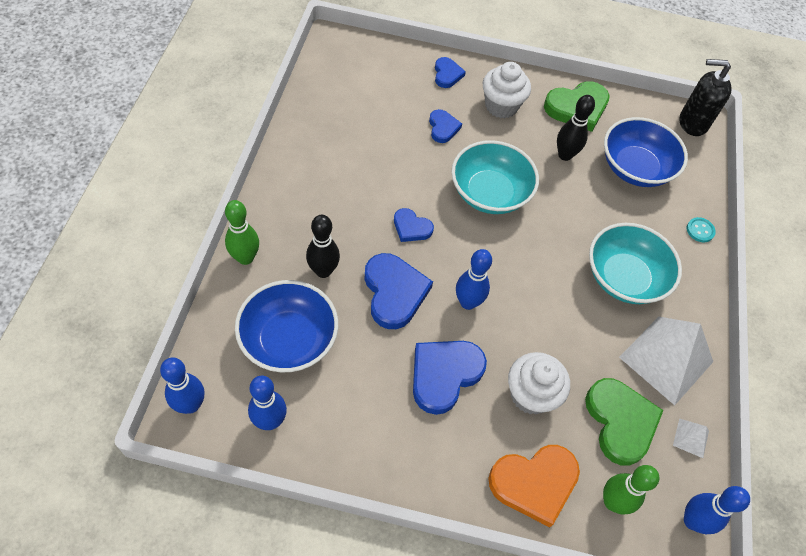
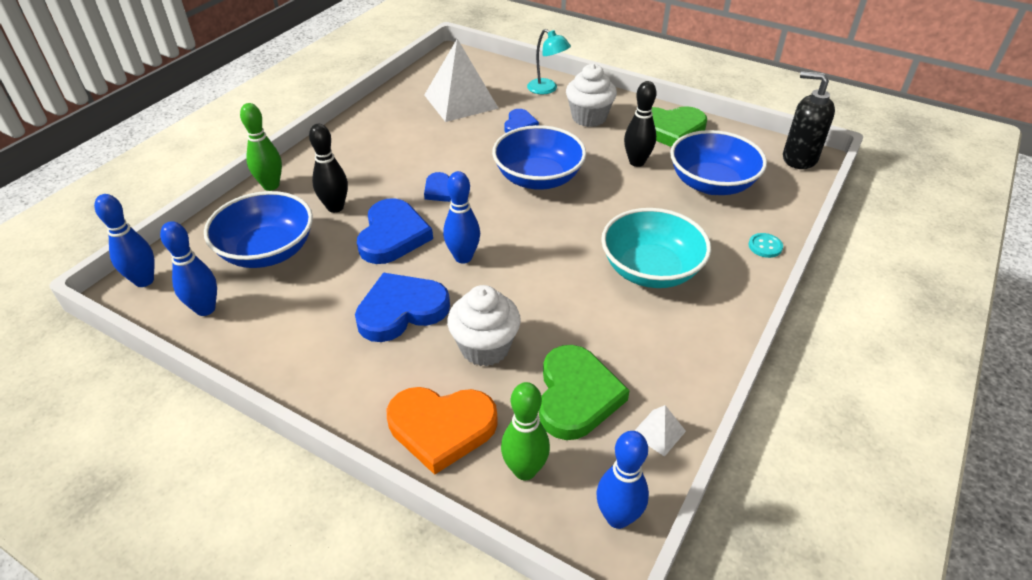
camera: 25 degrees right, 15 degrees down
blue heart [435,57,466,88] -> turquoise lamp [527,29,571,94]
turquoise bowl [451,140,539,214] -> blue bowl [492,125,586,190]
white pyramid [619,317,713,405] -> white pyramid moved to [424,39,499,122]

